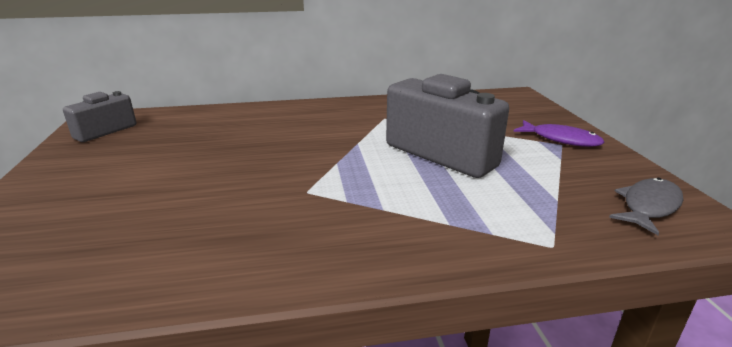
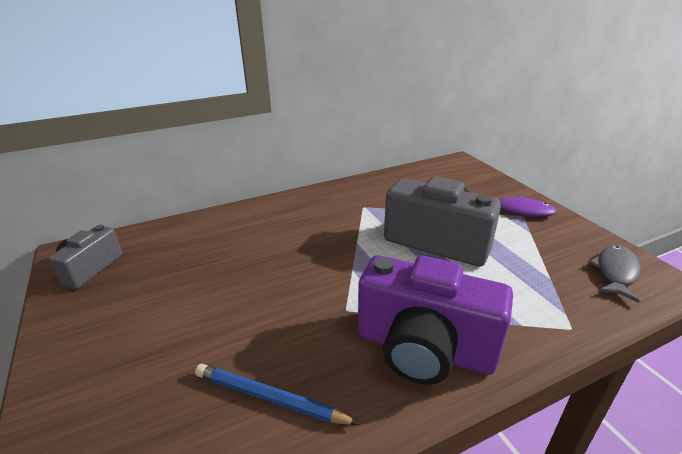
camera: 15 degrees left, 5 degrees up
none -> blue pencil [195,364,360,425]
none -> purple camera [358,255,513,385]

